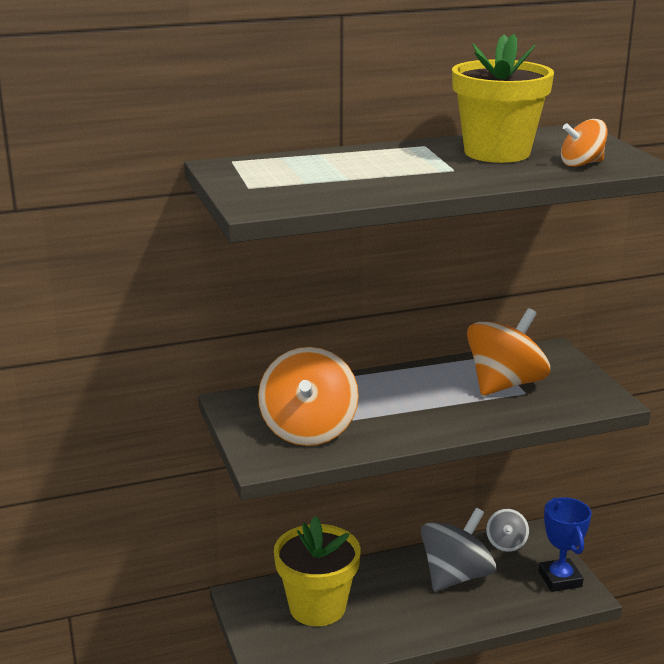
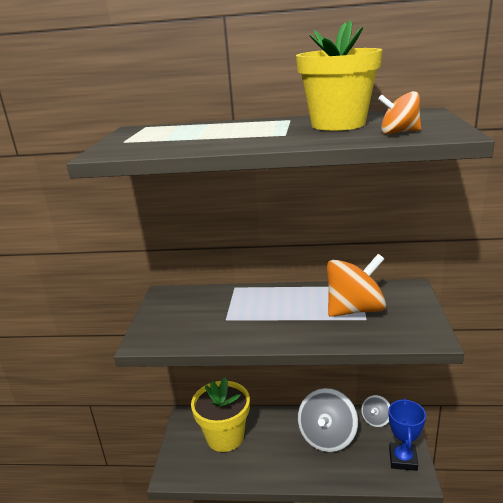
camera: 25 degrees right, 0 degrees up
orange spinning top [258,347,359,446] -> none
grey spinning top [421,508,496,591] -> grey spinning top turned 135 degrees clockwise [298,388,358,452]

